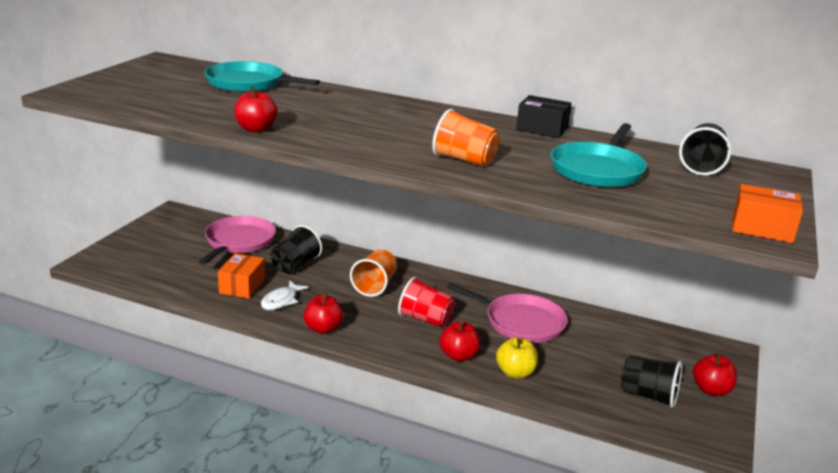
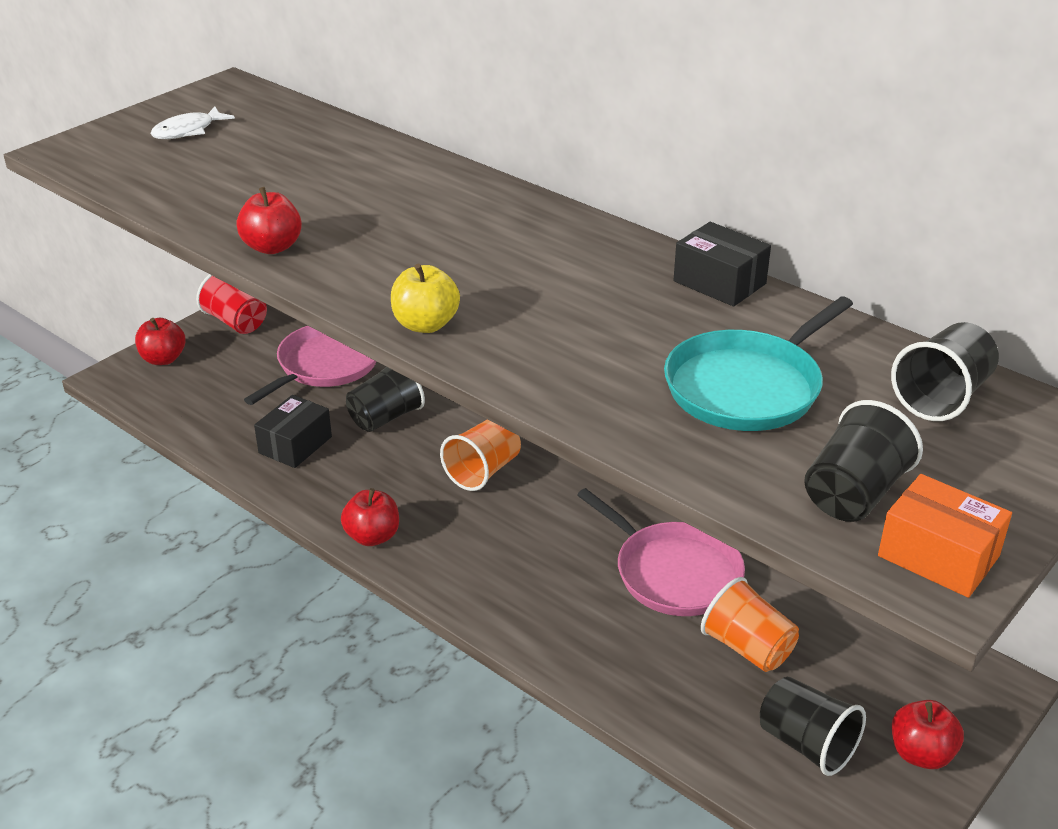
camera: 20 degrees right, 10 degrees up
turquoise pan [204,61,320,92] -> none
orange box [218,253,265,299] -> black box [254,395,332,468]
white fish [261,280,308,310] -> white fish moved to [150,107,235,139]
red cup [398,277,455,327] -> red cup moved to [196,274,267,334]
orange cup [432,109,500,167] -> orange cup moved to [701,577,799,672]
red apple [439,321,480,361] -> red apple moved to [135,318,186,365]
yellow apple [496,337,538,378] -> yellow apple moved to [391,264,460,333]
none -> black cup [804,400,923,522]

